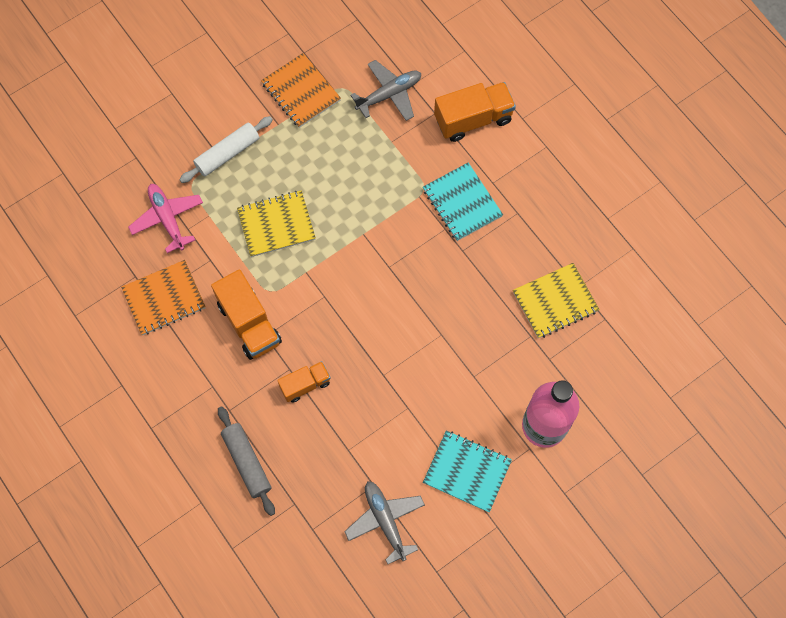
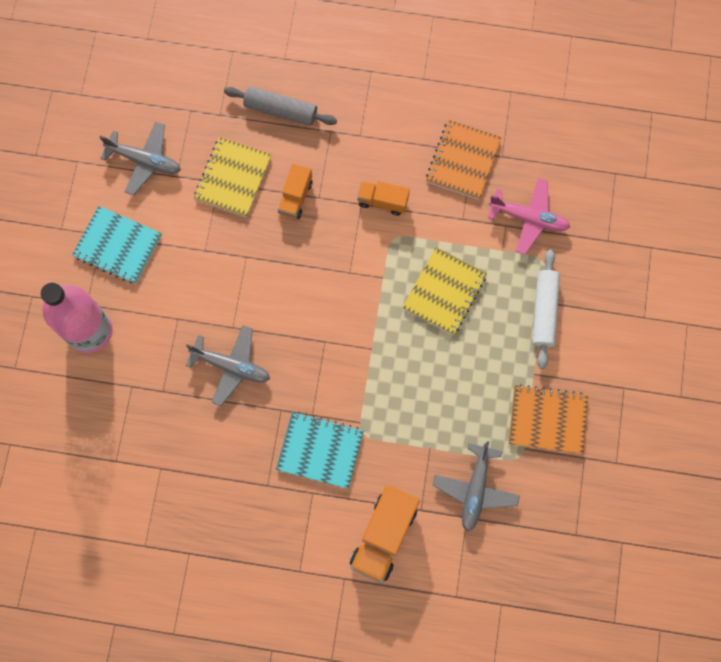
camera: 135 degrees right, 5 degrees up
orange truck [211,269,282,360] -> orange truck [357,181,410,216], size x0.60
turquoise notebook [423,430,512,512] -> turquoise notebook turned 45 degrees clockwise [72,206,162,284]
yellow notebook [513,263,599,338] -> yellow notebook moved to [194,137,272,218]
none -> grey plane [186,325,270,406]

